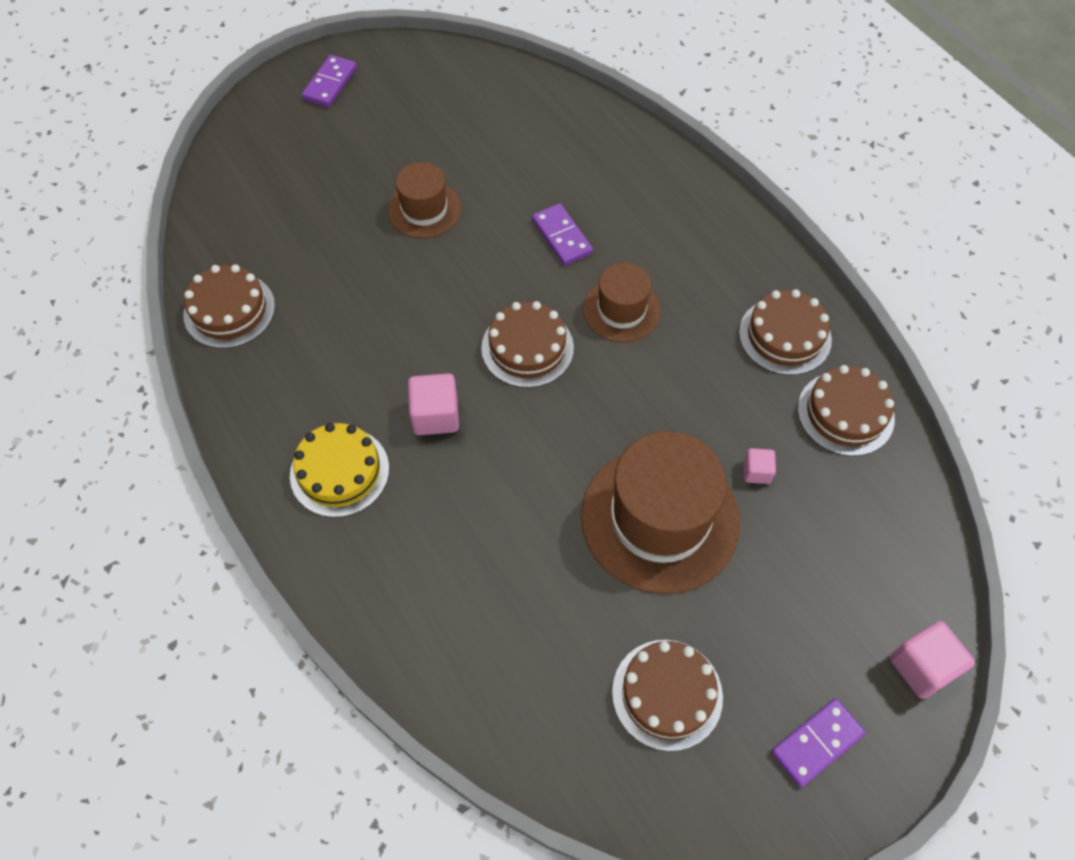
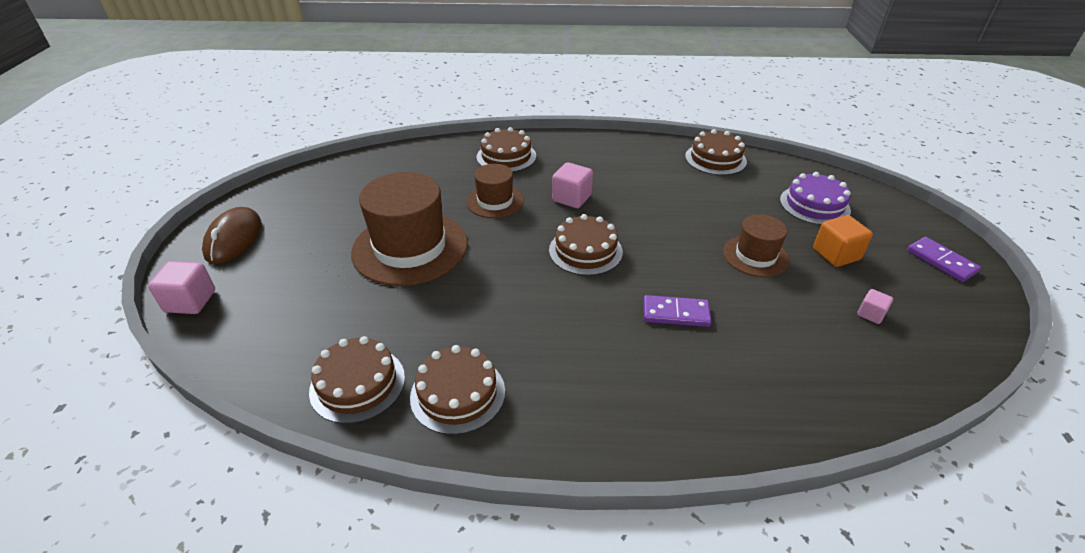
camera: 125 degrees right, 20 degrees down
yellow cake [290,423,389,517] -> none
brown hat [583,262,661,342] -> brown hat moved to [466,164,524,218]
brown cake [612,640,723,751] -> brown cake moved to [477,127,536,172]
pink cube [744,448,776,484] -> pink cube moved to [857,289,893,324]
purple domino [771,698,866,787] -> brown mouse [202,207,261,264]
none -> purple cake [780,172,851,225]
none -> orange cube [813,215,873,267]

